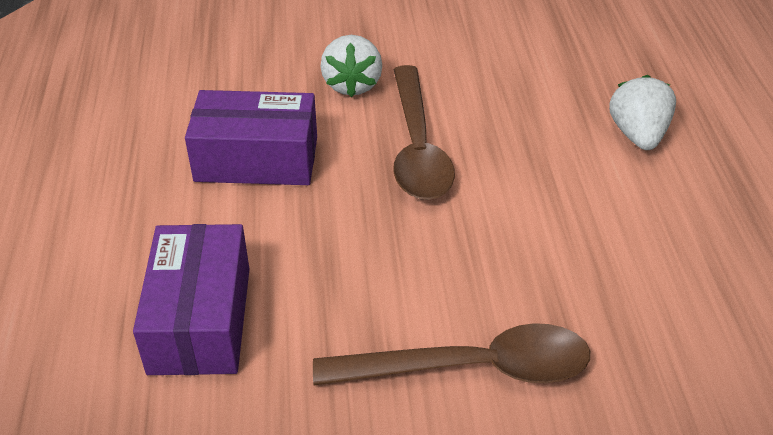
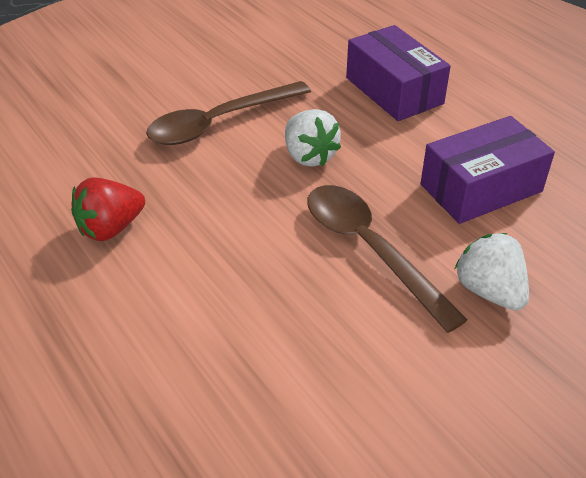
camera: 150 degrees right, 0 degrees up
white strawberry [609,75,676,150] -> white strawberry moved to [285,109,341,166]
none -> red strawberry [71,177,145,241]

